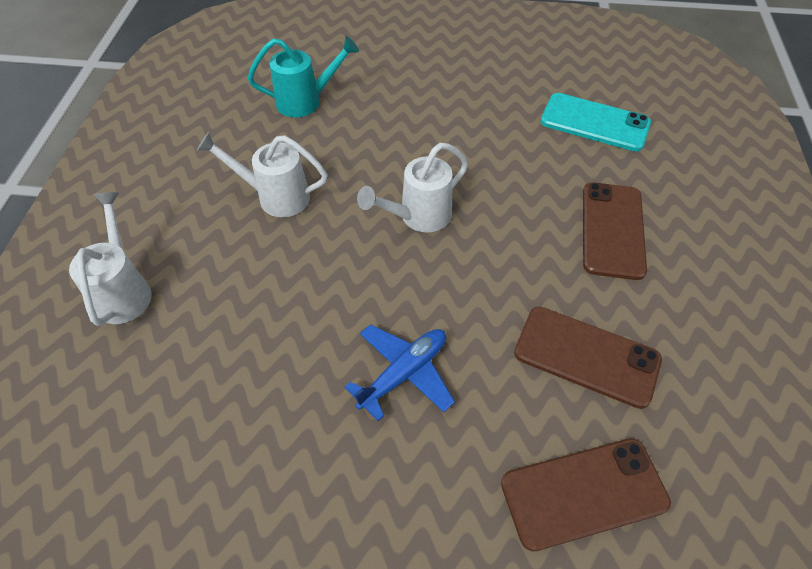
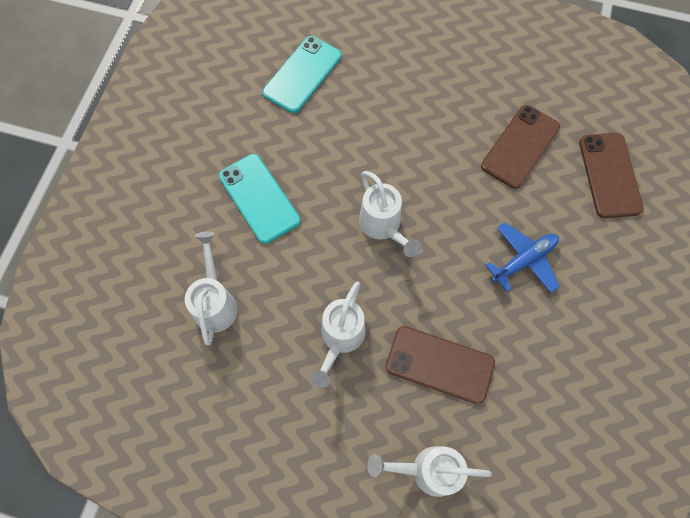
camera: 80 degrees left, 15 degrees up
turquoise watering can [248,36,359,118] -> white watering can [185,232,238,345]
blue plane [345,324,455,421] -> blue plane turned 90 degrees clockwise [485,222,559,293]
brown phone [583,182,647,280] -> brown phone moved to [385,326,495,404]
none -> turquoise phone [219,154,300,244]

